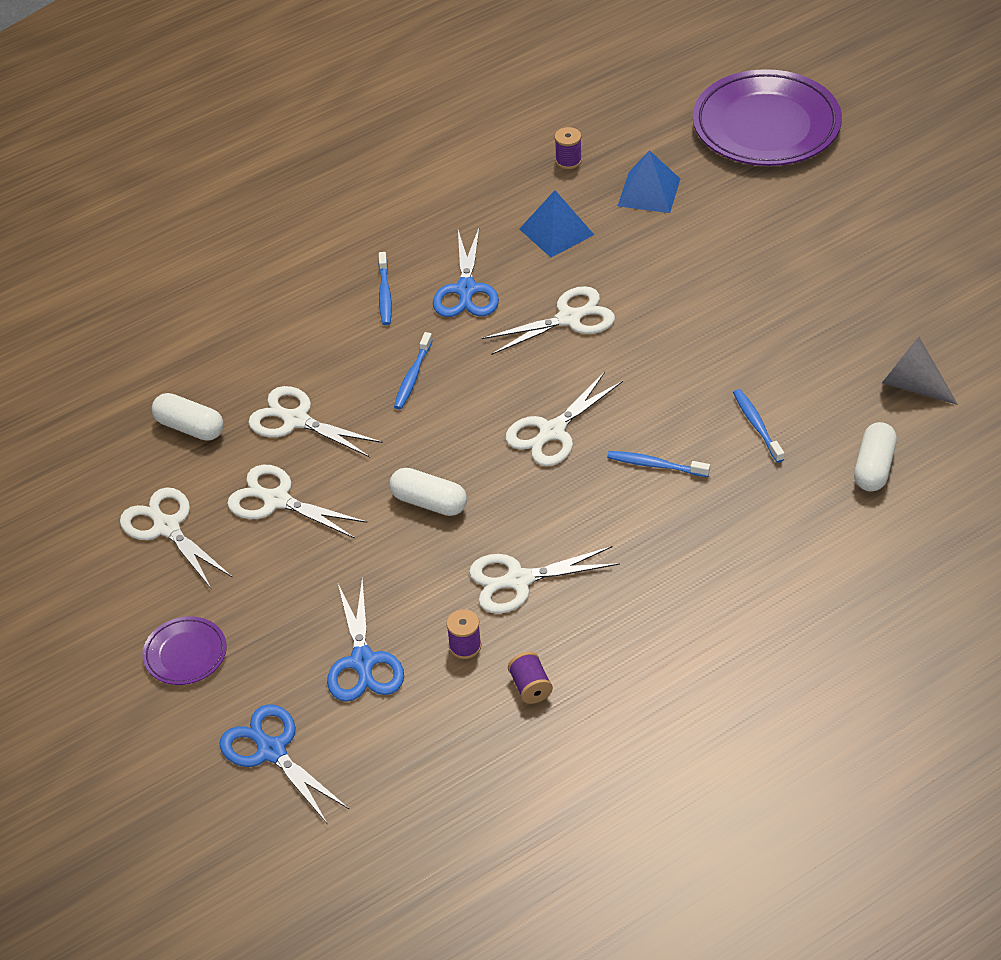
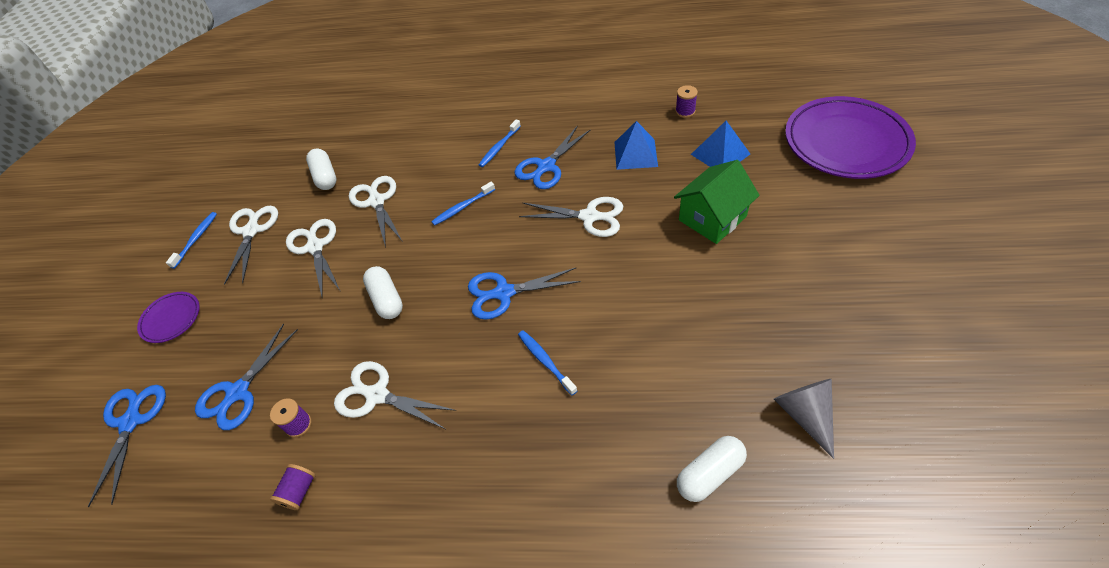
camera: 40 degrees right, 5 degrees up
white scissors [506,372,623,466] -> blue scissors [468,268,581,320]
blue toothbrush [733,389,784,463] -> blue toothbrush moved to [166,212,217,269]
none -> green house [674,160,760,244]

